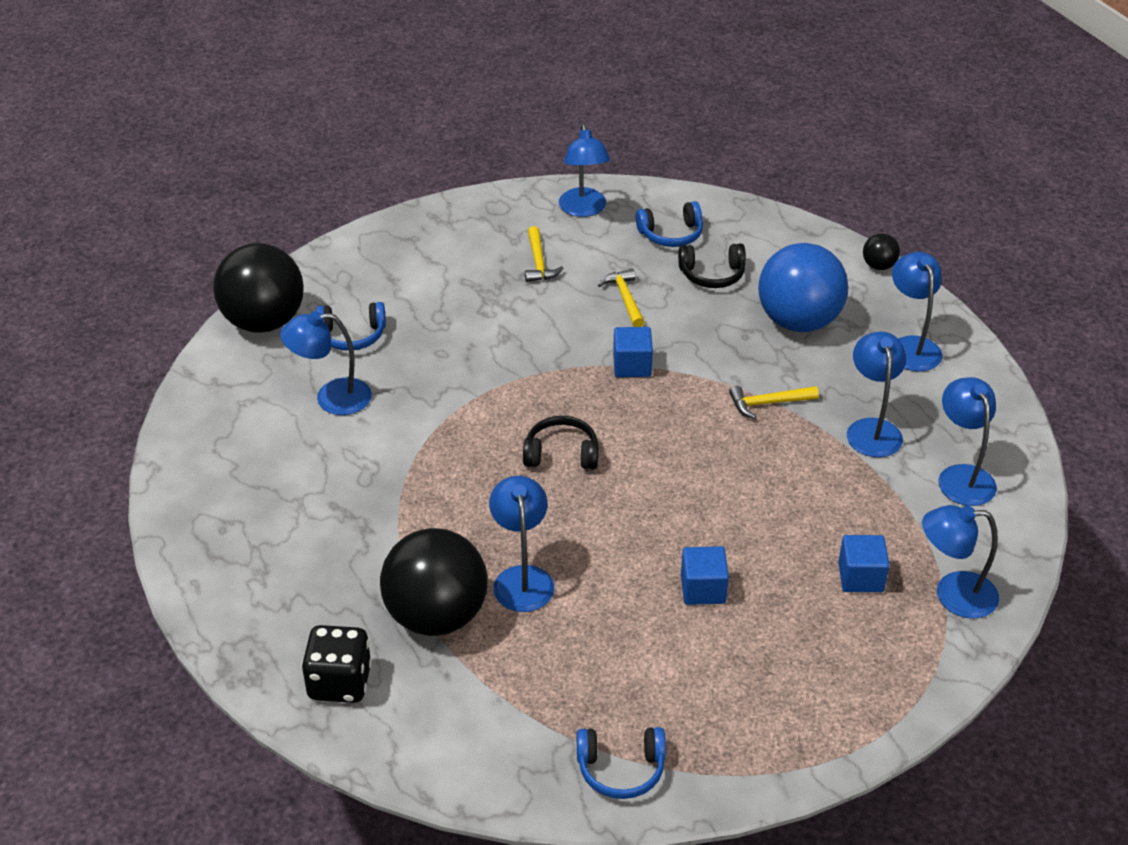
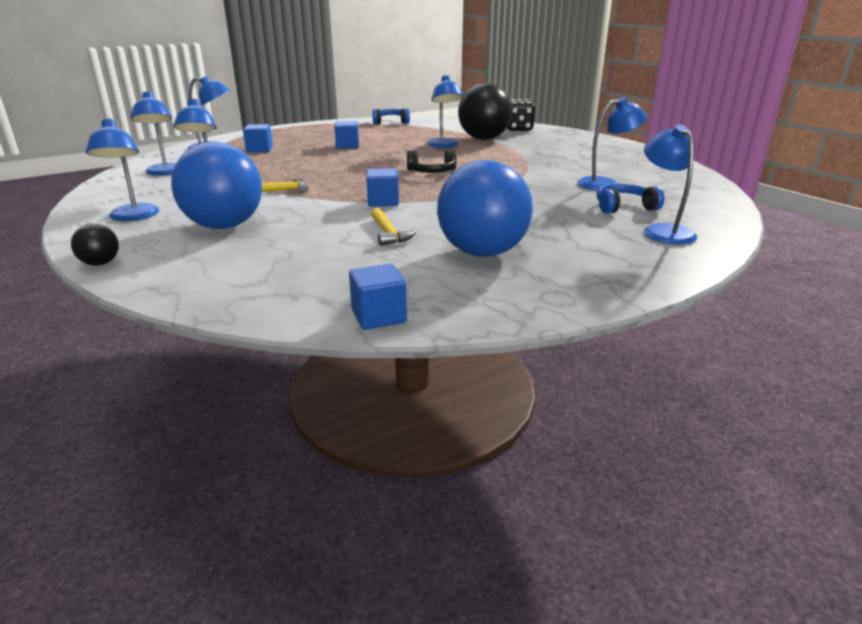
camera: 175 degrees right, 15 degrees down
black ball [213,243,304,332] -> none
yellow hammer [525,226,564,282] -> blue ball [437,160,533,257]
blue lamp [559,124,610,217] -> blue lamp moved to [644,125,697,245]
blue headphones [636,201,703,247] -> none
black headphones [678,244,746,288] -> none
none -> blue cube [349,264,407,330]

